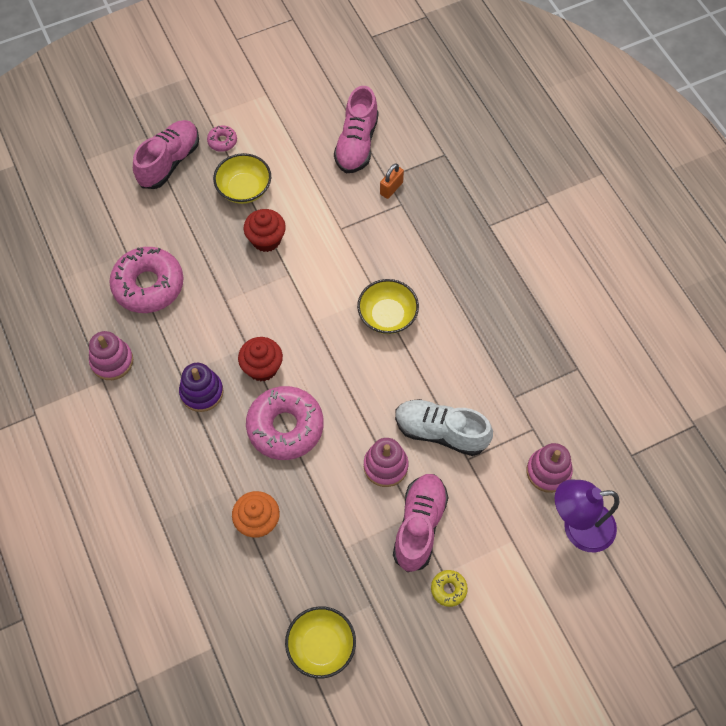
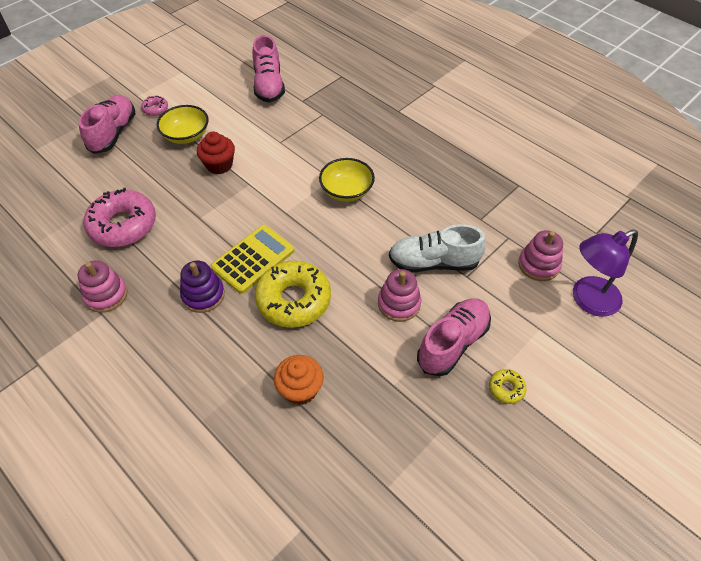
camera: 20 degrees left, 10 degrees down
red cupcake [238,337,283,381] -> yellow calculator [211,225,294,294]
pink donut [246,386,324,460] -> yellow donut [255,260,331,328]
yellow bowl [285,606,356,679] -> none
orange padlock [380,163,404,199] -> none
pink shoe [393,474,448,572] -> pink shoe turned 45 degrees clockwise [417,298,491,376]

